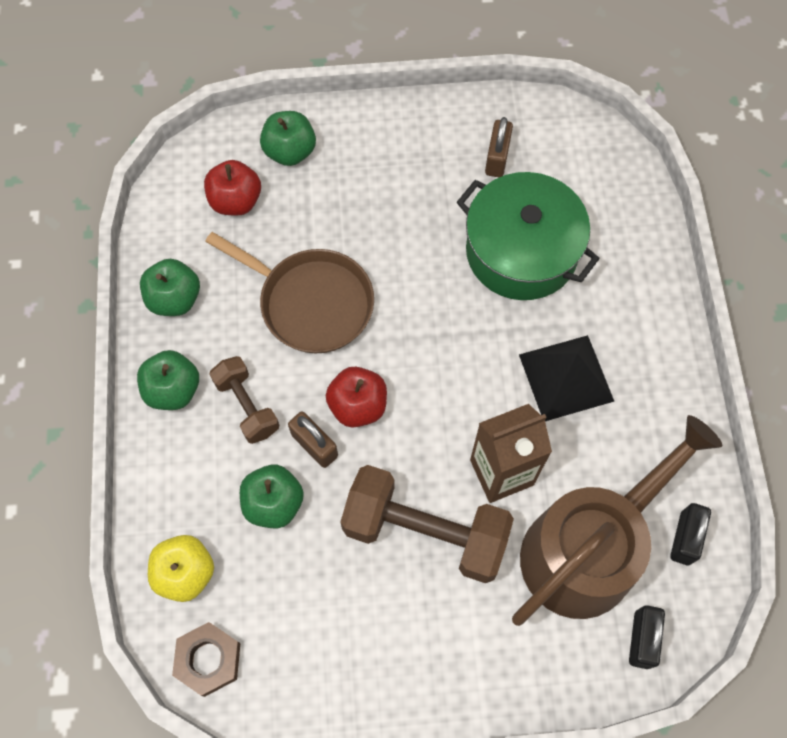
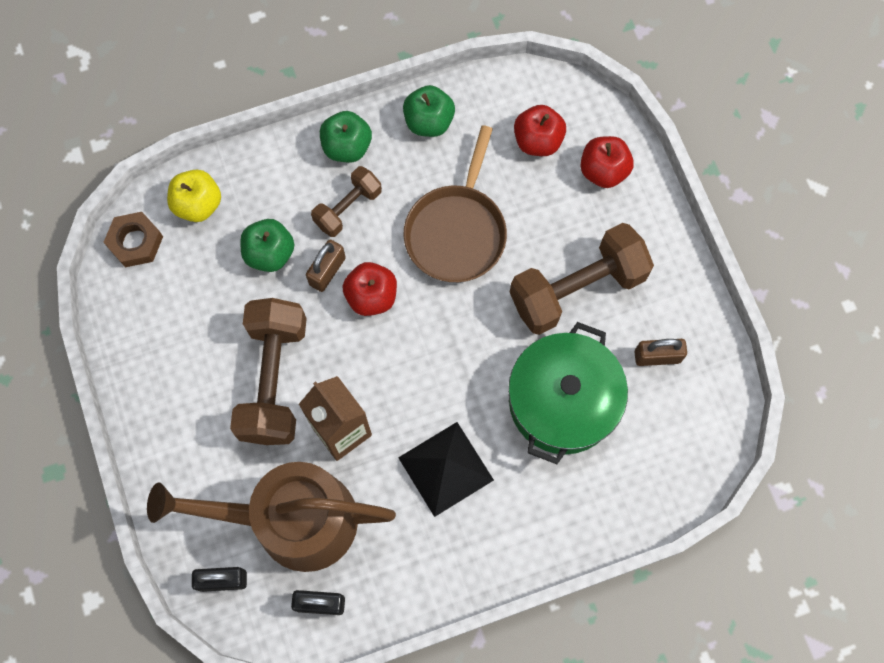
camera: 75 degrees right, 5 degrees up
green apple [260,111,316,166] -> red apple [580,136,634,188]
brown watering can [512,415,722,626] -> brown watering can turned 150 degrees clockwise [147,462,396,572]
none -> brown dumbbell [510,223,654,335]

